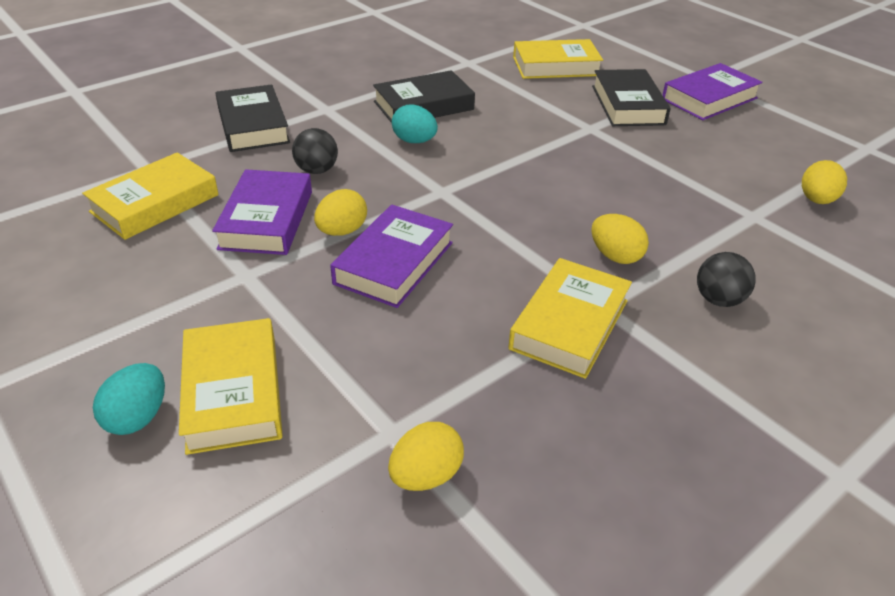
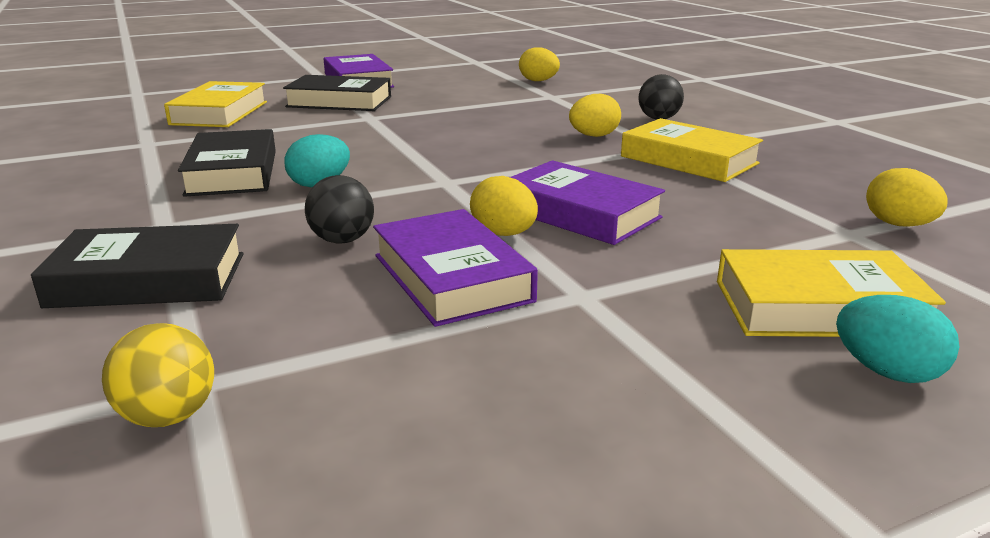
camera: 75 degrees left, 15 degrees down
yellow book [82,153,219,240] -> none
purple book [212,169,312,255] -> purple book turned 45 degrees clockwise [373,209,538,327]
none -> yellow ball [102,323,214,427]

